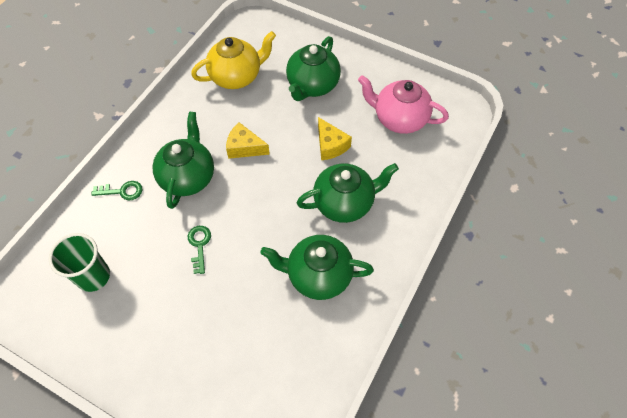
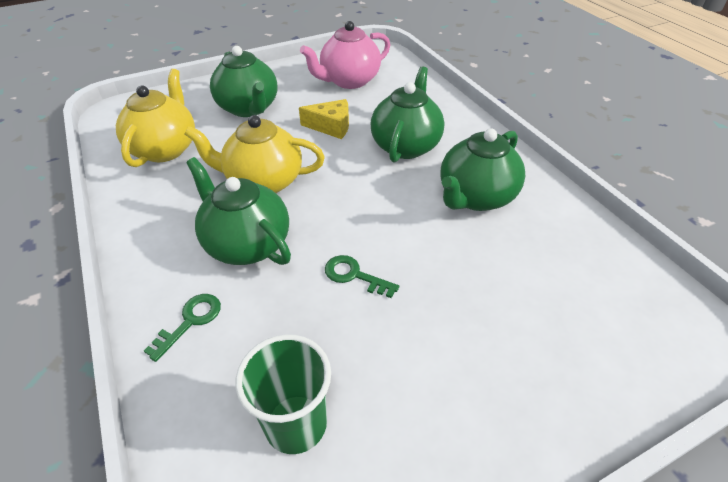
camera: 55 degrees left, 15 degrees down
yellow cheese [226,122,270,159] -> yellow teapot [184,115,325,193]

